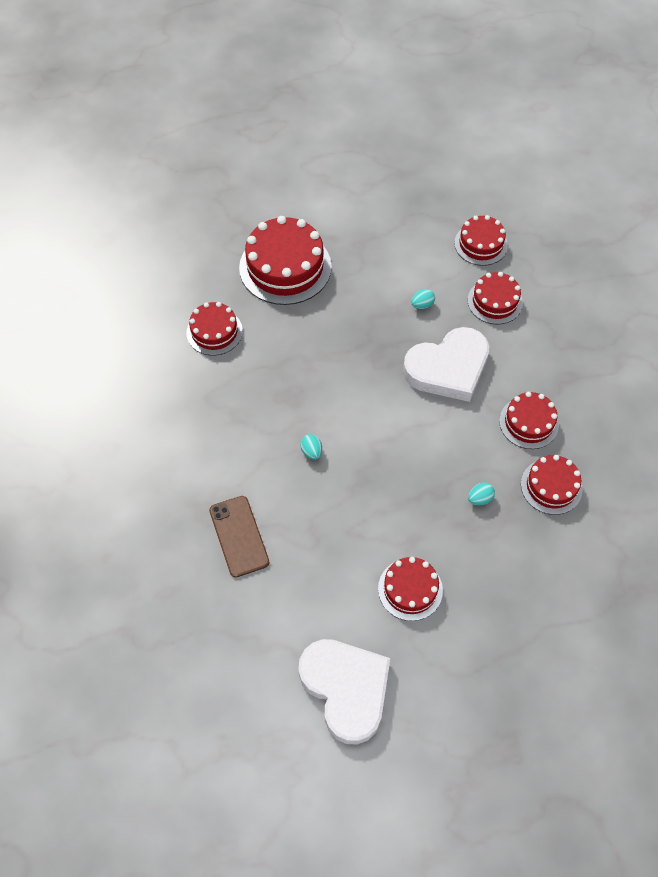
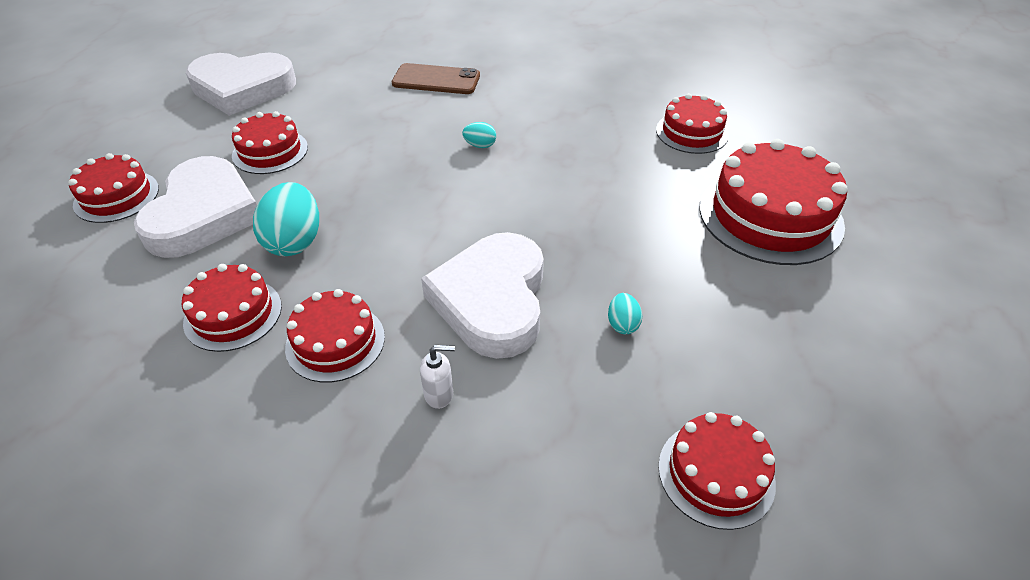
camera: 120 degrees right, 15 degrees down
red cake [468,272,523,324] -> red cake moved to [68,153,159,223]
turquoise egg [468,483,495,505] -> turquoise egg [253,182,319,256], size x2.05
none -> white heart [134,156,257,258]
none -> white soap dispenser [420,345,455,409]

